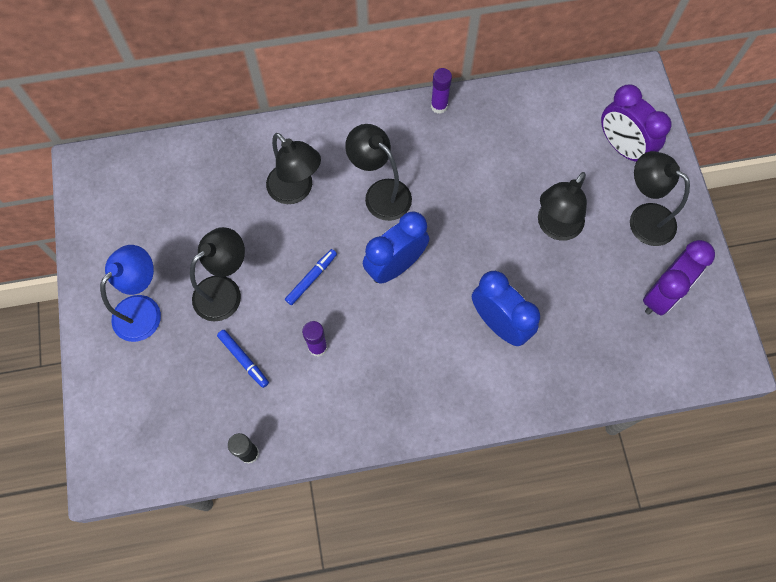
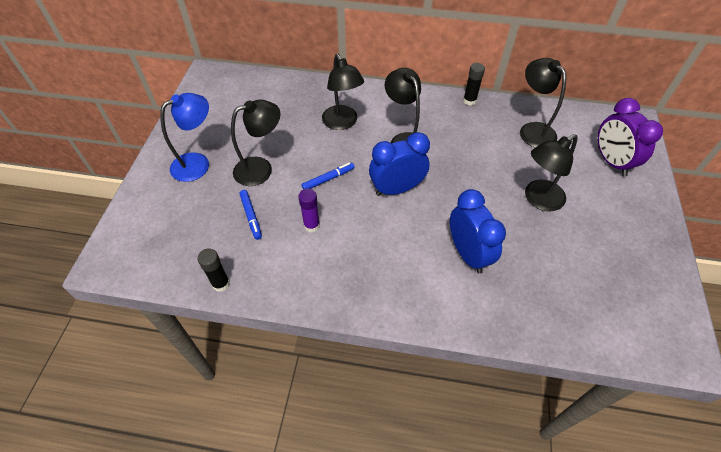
camera: 20 degrees right, 15 degrees down
purple glue stick [431,68,452,114] -> black glue stick [463,63,485,106]
black lamp [630,151,690,246] -> black lamp moved to [520,58,566,148]
purple clock [643,240,715,316] -> none

